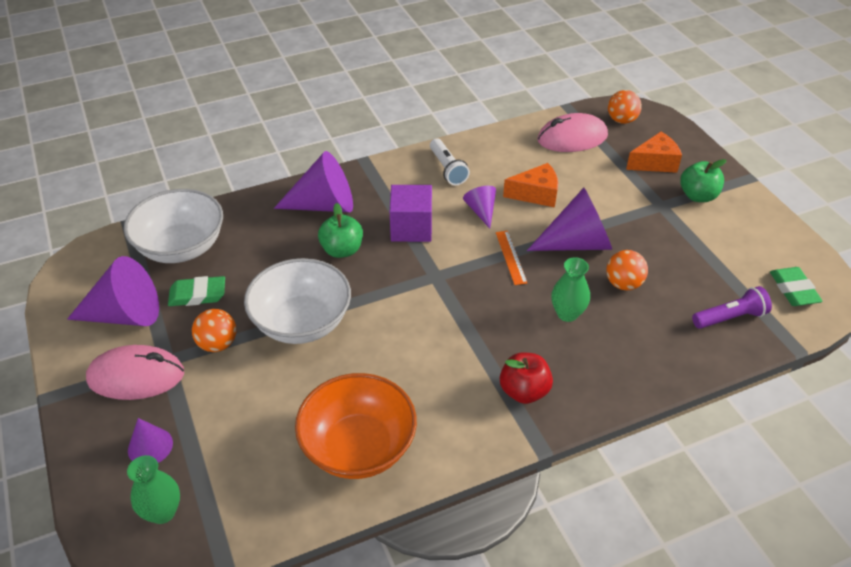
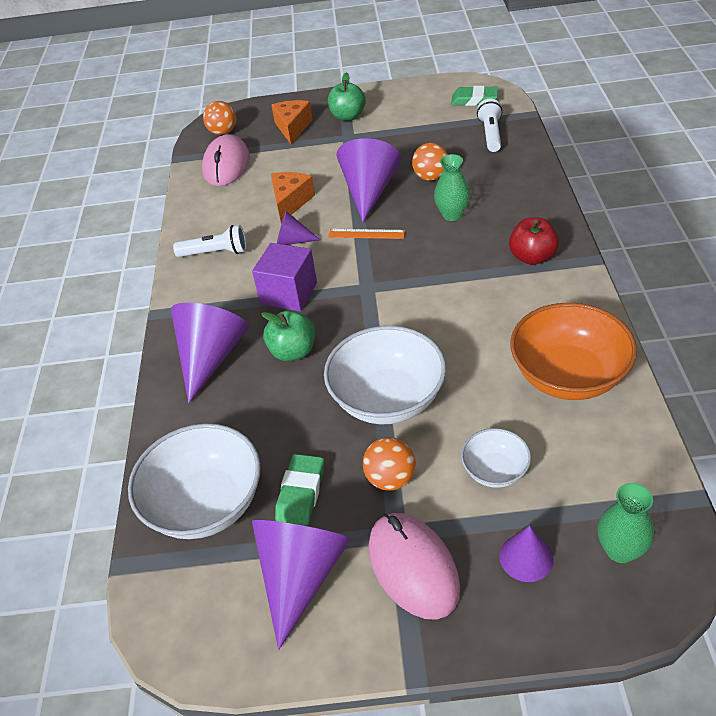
camera: 65 degrees left, 0 degrees up
pink mouse [86,345,184,400] -> pink mouse turned 45 degrees counterclockwise [369,513,460,620]
purple flashlight [692,286,772,329] -> white flashlight [477,99,502,152]
none -> white bowl [461,428,531,488]

